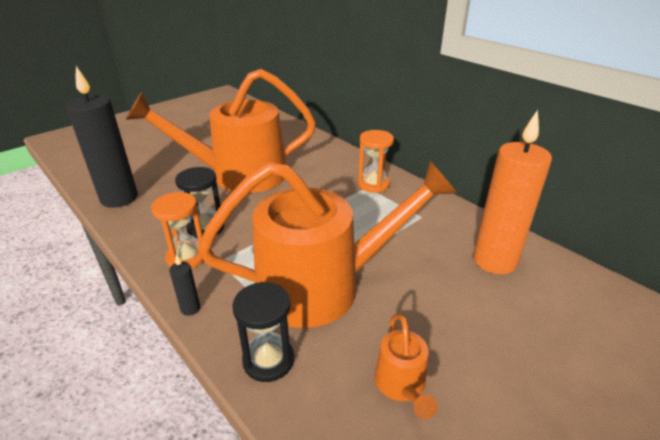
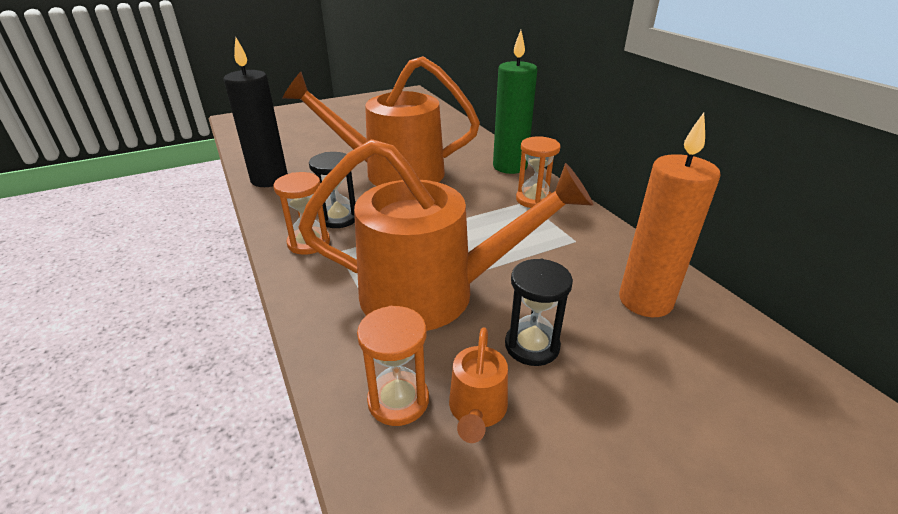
camera: 15 degrees right, 0 degrees up
black candle [169,254,200,316] -> none
black hourglass [232,282,294,382] -> black hourglass moved to [505,259,573,366]
none -> orange hourglass [357,306,429,426]
none -> green candle [493,30,537,174]

